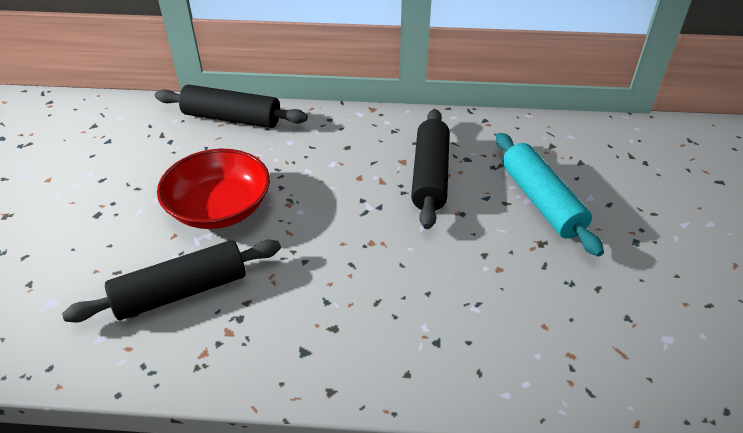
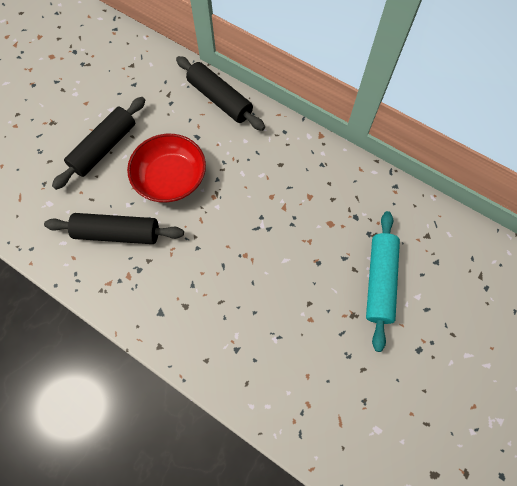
camera: 30 degrees right, 25 degrees up
black rolling pin [411,109,450,229] -> black rolling pin moved to [52,97,145,190]

